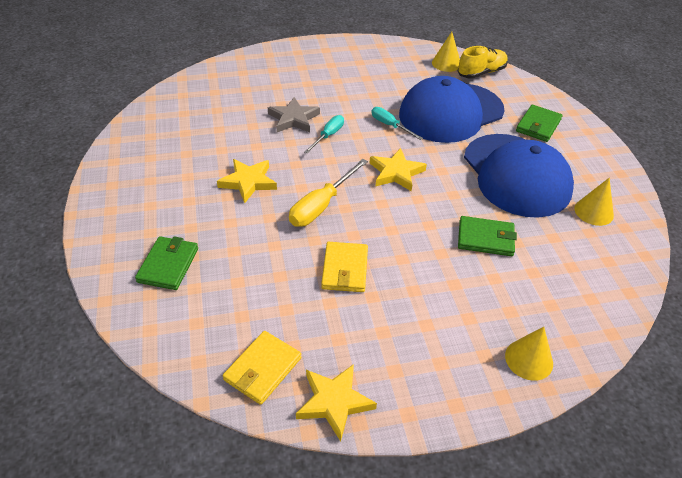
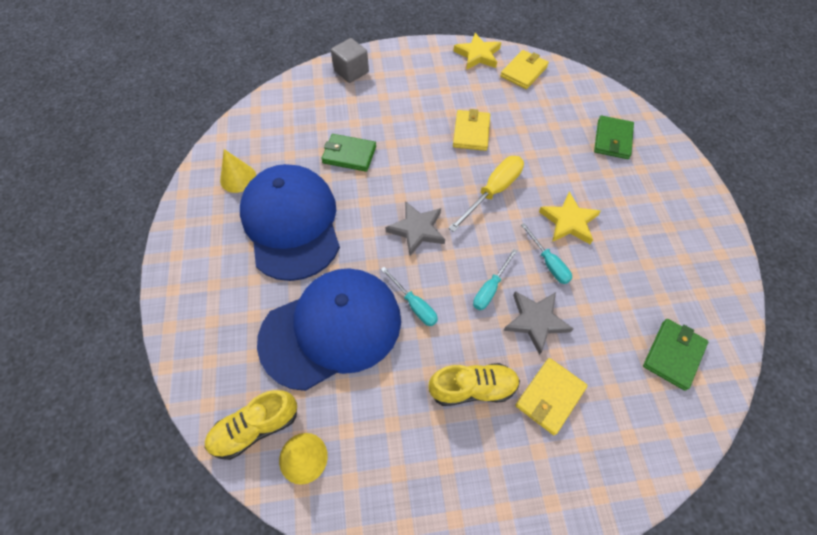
camera: 175 degrees left, 15 degrees up
yellow star [370,148,427,191] -> grey star [385,201,445,256]
yellow cone [505,327,553,381] -> grey cube [331,38,369,83]
green wallet [516,105,562,142] -> green wallet moved to [643,319,708,391]
none -> yellow shoe [428,363,520,406]
none -> yellow wallet [515,358,588,435]
none -> turquoise screwdriver [521,223,572,284]

